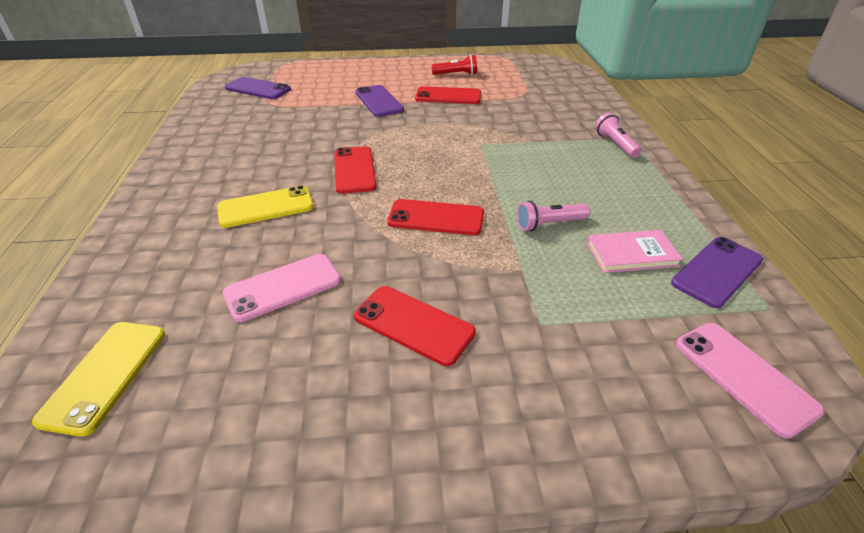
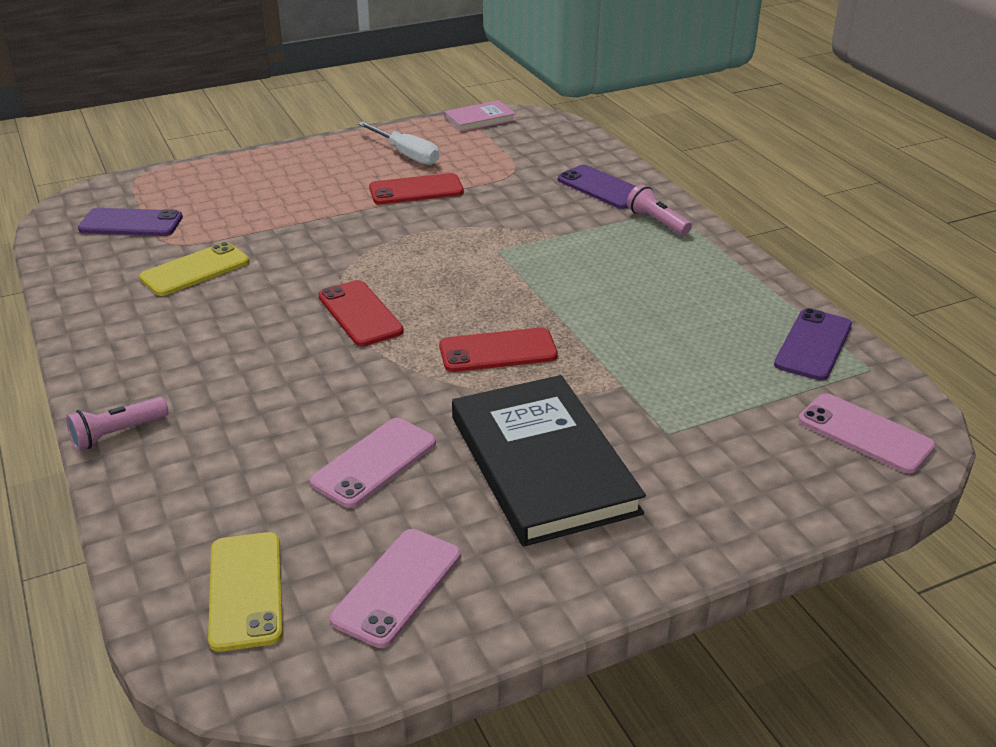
camera: 20 degrees left, 5 degrees down
yellow phone [217,185,314,228] -> yellow phone moved to [139,242,249,296]
red phone [354,286,476,366] -> black book [452,375,646,547]
purple phone [356,85,404,117] -> purple phone moved to [558,165,636,209]
red flashlight [431,55,477,75] -> white screwdriver [358,122,439,165]
pink flashlight [517,201,590,232] -> pink flashlight moved to [66,397,168,451]
pink book [586,230,683,273] -> pink book moved to [444,100,516,132]
none -> pink phone [330,529,461,648]

